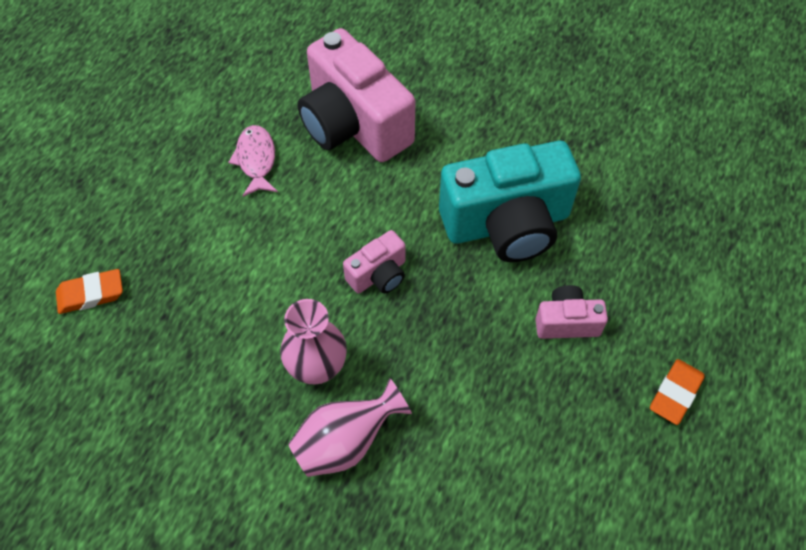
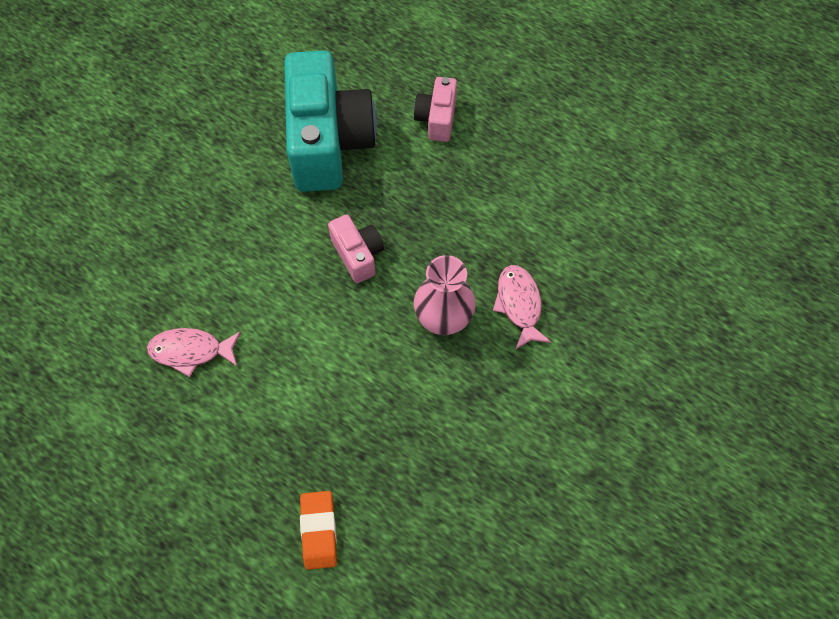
camera: 80 degrees left, 5 degrees up
pink vase [288,378,412,477] -> pink fish [493,265,551,350]
pink camera [297,28,415,162] -> none
orange eraser [650,359,705,425] -> none

